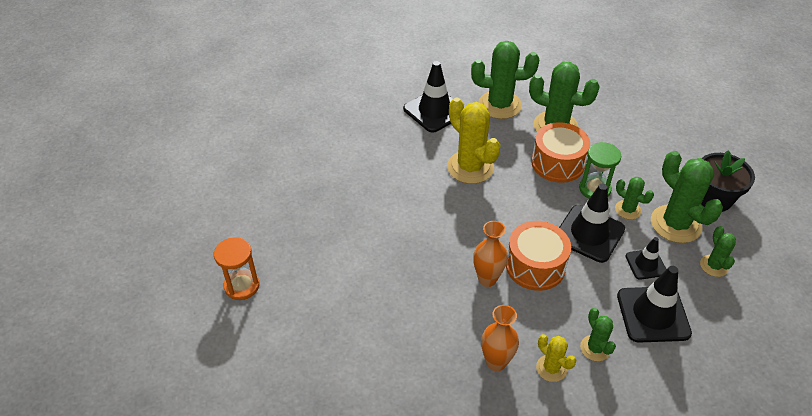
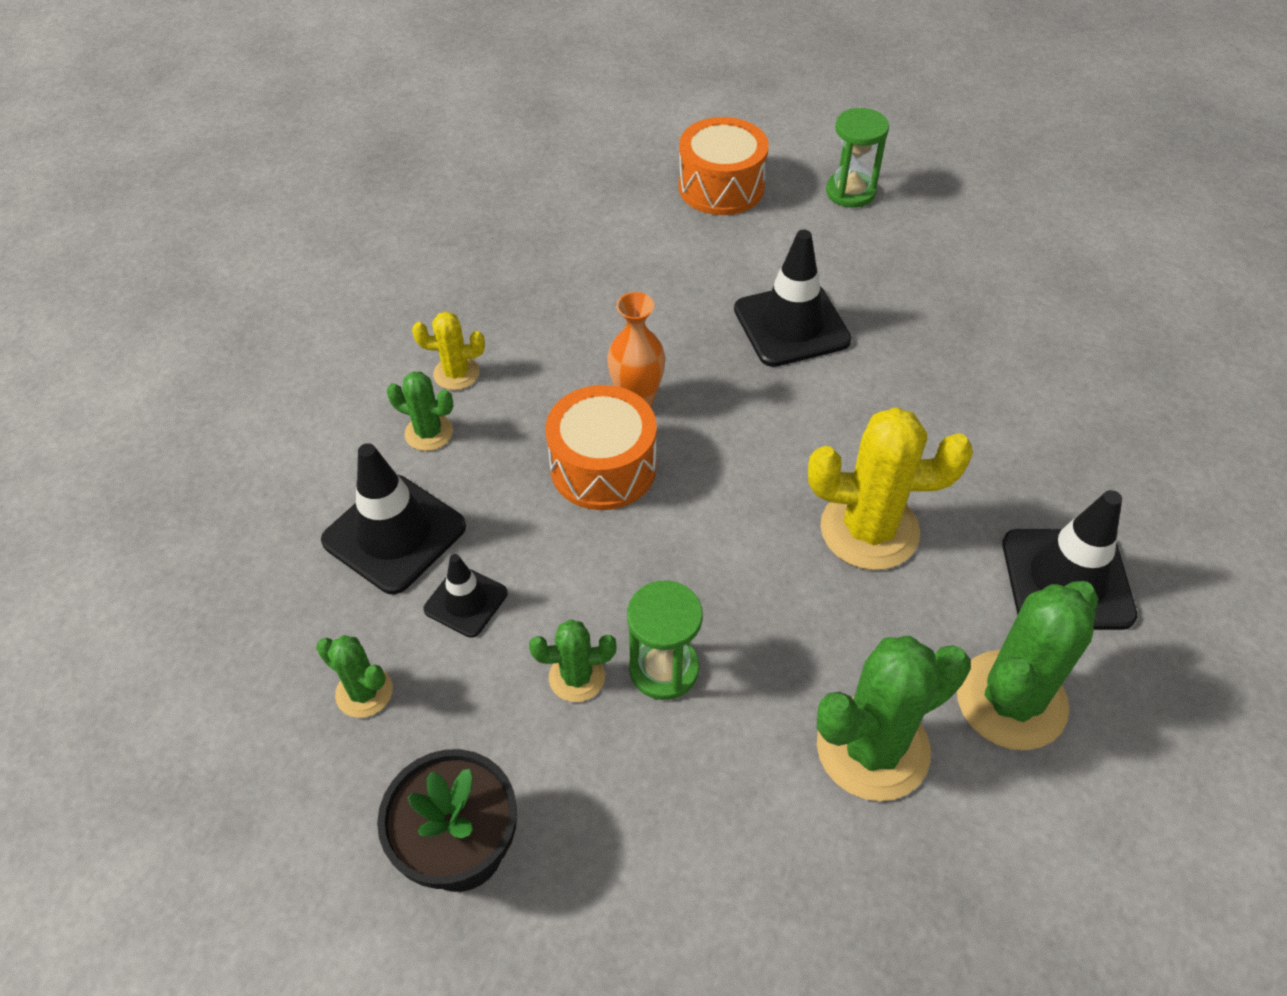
camera: 130 degrees right, 5 degrees up
orange hourglass [214,237,260,300] -> green hourglass [826,108,889,208]
orange vase [481,305,519,371] -> none
orange drum [531,122,590,183] -> orange drum moved to [678,117,769,215]
black traffic cone [559,184,625,263] -> black traffic cone moved to [734,230,852,367]
green cactus [651,151,723,243] -> none

